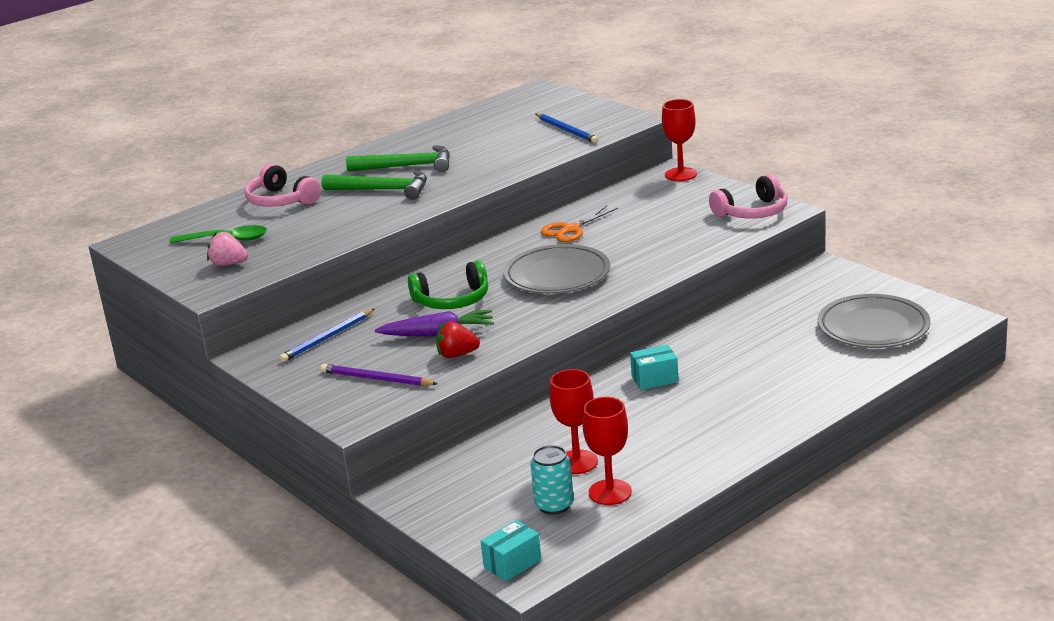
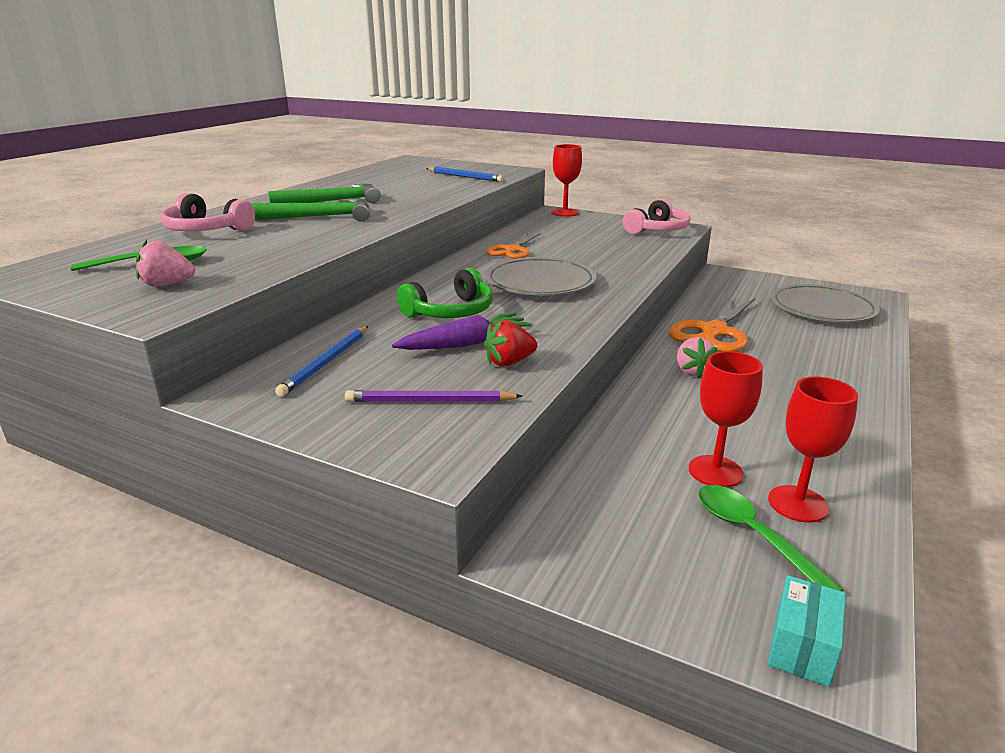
camera: 25 degrees left, 0 degrees up
turquoise can [530,445,574,515] -> green spoon [698,485,844,592]
turquoise box [630,345,679,390] -> pink strawberry [677,337,717,378]
none -> orange scissors [669,296,755,352]

